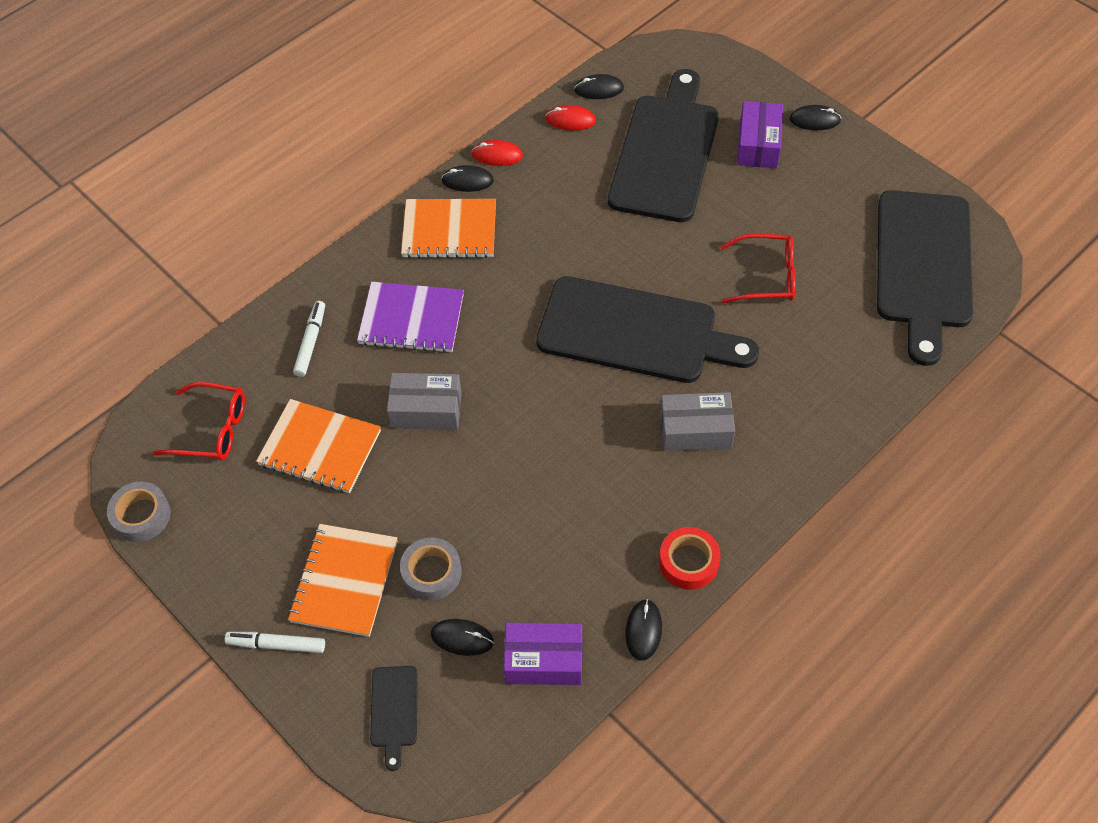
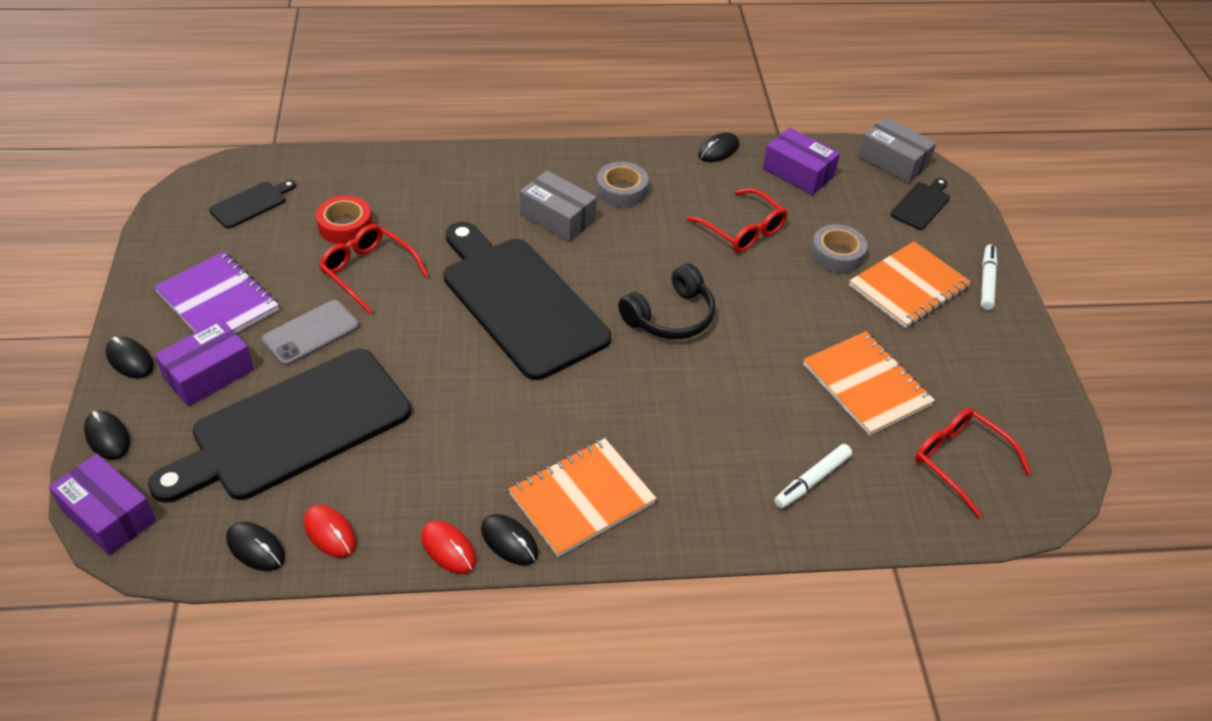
camera: 145 degrees left, 10 degrees down
grey tape [107,482,171,542] -> grey tape moved to [596,162,648,208]
white marker [225,632,325,653] -> white marker turned 120 degrees counterclockwise [981,244,997,310]
purple notebook [357,282,464,353] -> purple notebook moved to [154,252,279,333]
grey box [387,373,462,430] -> grey box moved to [858,117,936,183]
orange notebook [401,199,496,259] -> orange notebook turned 75 degrees counterclockwise [509,438,657,557]
black mouse [431,619,494,656] -> black mouse moved to [84,411,130,460]
red tape [659,527,721,590] -> red tape moved to [316,195,372,244]
black cutting board [877,190,973,366] -> black cutting board [209,180,296,229], size x0.41
none -> purple box [49,454,156,555]
none -> grey phone [262,300,359,366]
none -> black headphones [618,264,715,339]
none -> red glasses [687,188,788,253]

